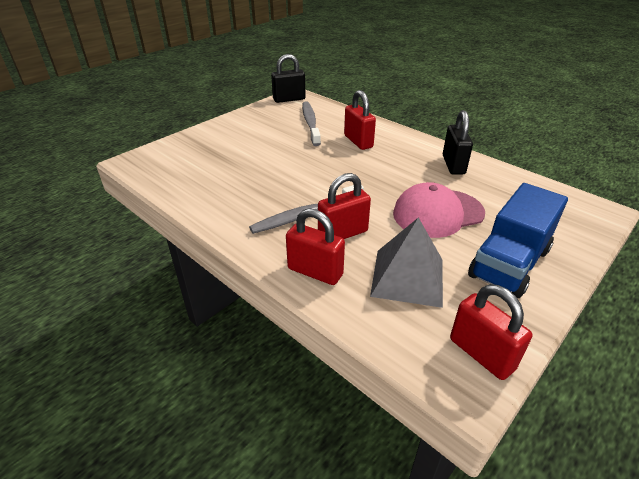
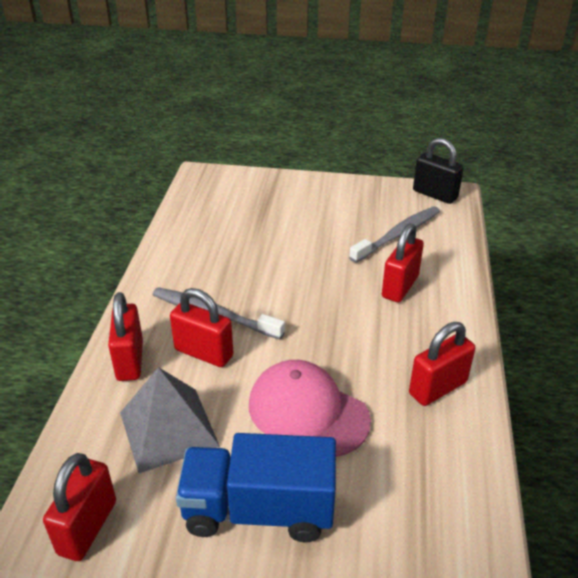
camera: 55 degrees right, 0 degrees up
black padlock [443,110,473,175] -> red padlock [409,322,475,406]

